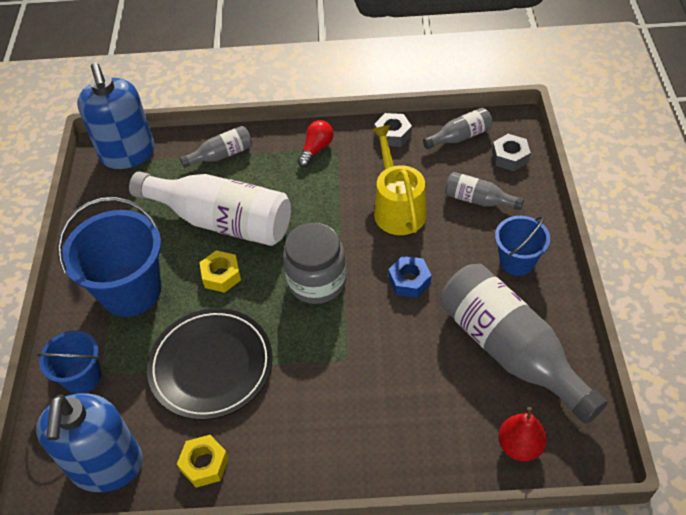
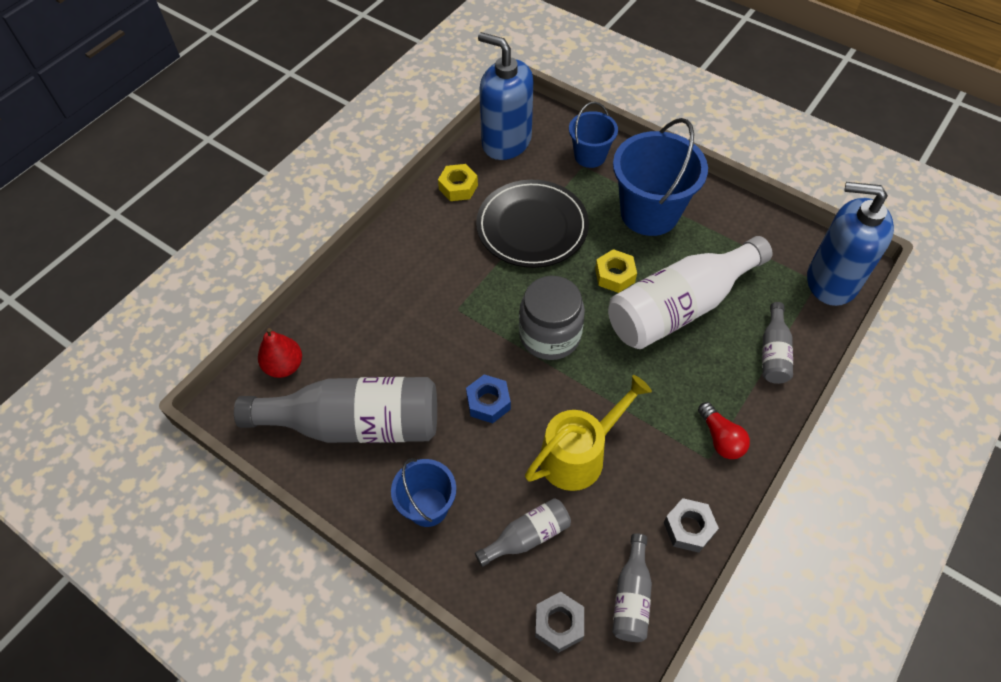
camera: 125 degrees right, 5 degrees up
yellow watering can [371,125,427,235] -> yellow watering can turned 60 degrees counterclockwise [525,375,652,491]

